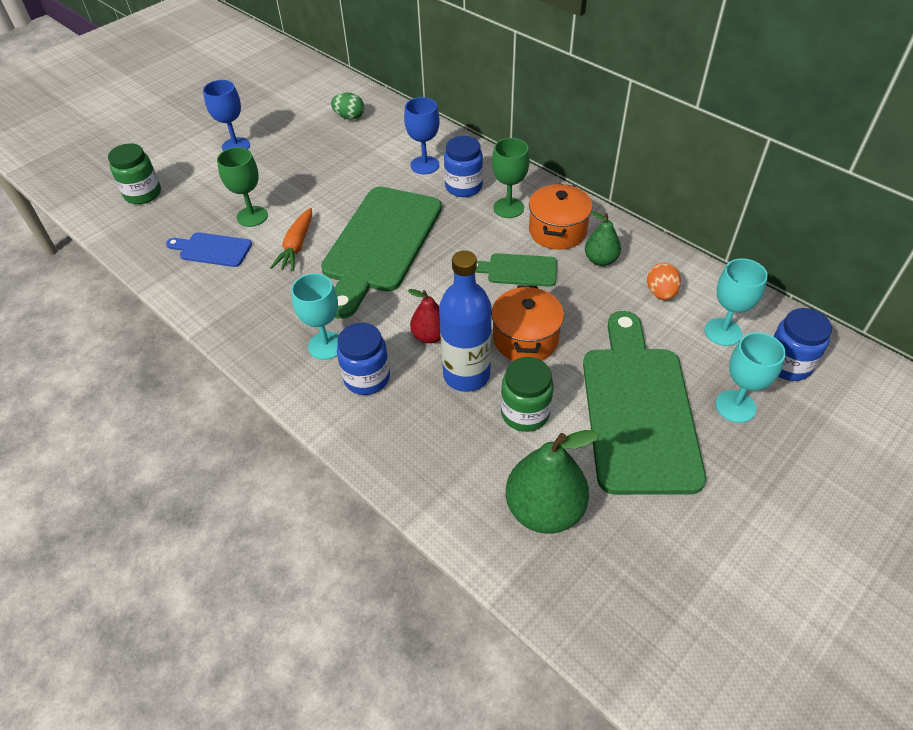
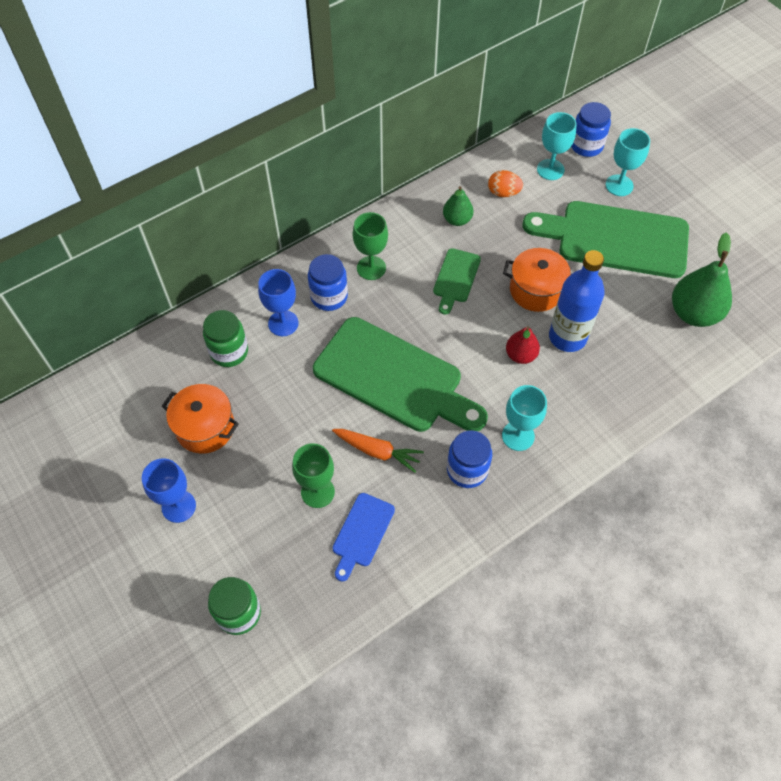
camera: 80 degrees left, 10 degrees up
green egg [331,93,364,120] -> none
blue jar [337,323,390,395] -> blue jar moved to [447,430,492,488]
green jar [501,357,554,432] -> green jar moved to [203,310,248,367]
orange pot [529,183,592,250] -> orange pot moved to [162,384,239,454]

